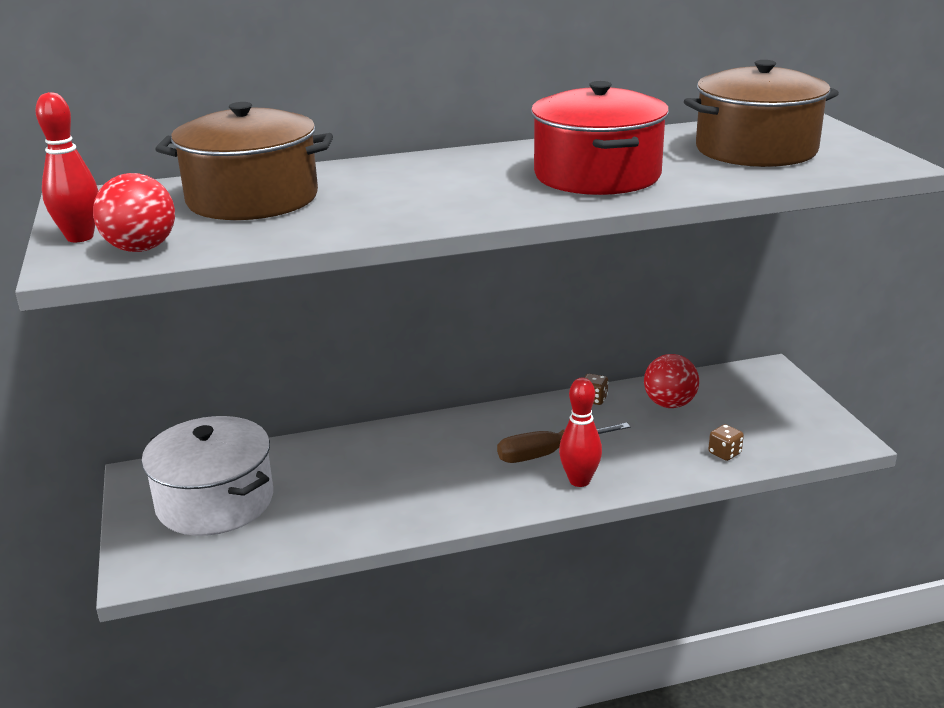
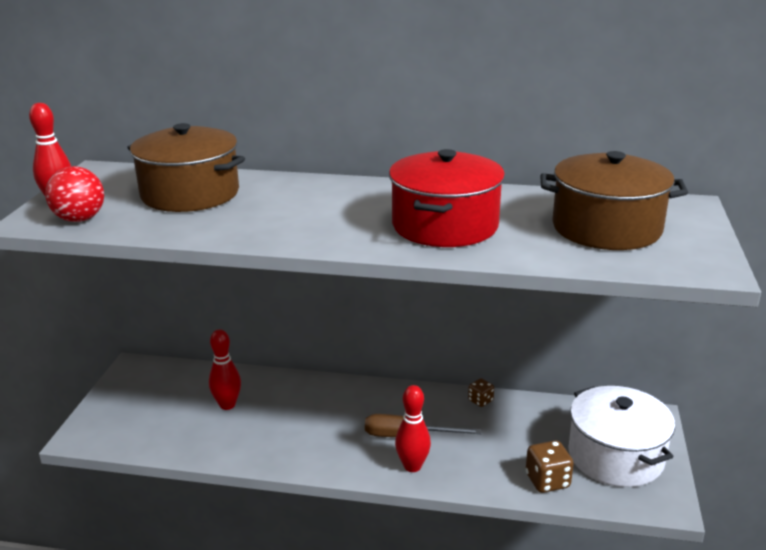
camera: 25 degrees right, 0 degrees up
white pot [141,416,273,536] -> white pot moved to [568,386,675,487]
red ball [644,354,699,408] -> none
brown dice [708,424,744,461] -> brown dice [526,441,574,493], size x1.62
none -> red bowling pin [209,329,241,410]

